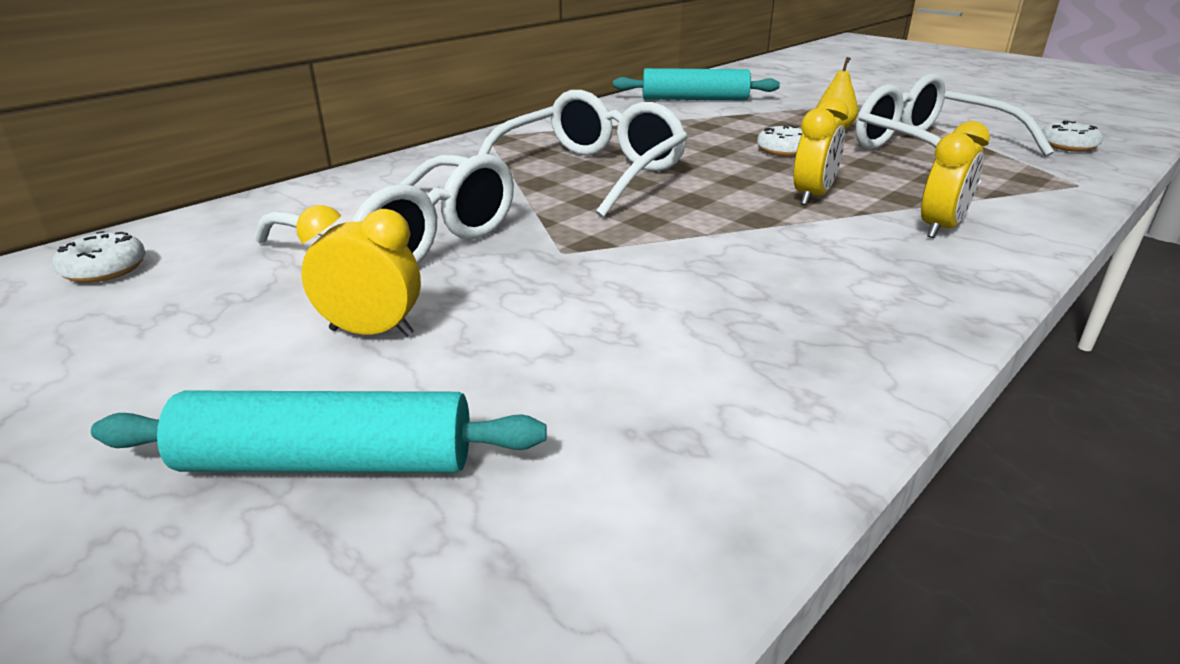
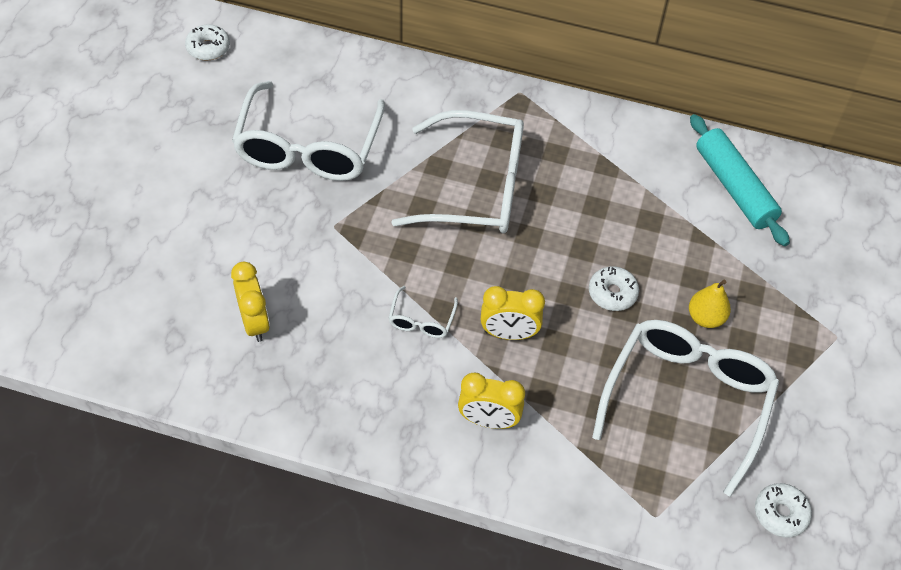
camera: 60 degrees right, 25 degrees up
turquoise rolling pin [91,391,547,473] -> none
yellow clock [296,205,421,337] -> yellow clock moved to [231,262,270,342]
none -> white glasses [388,286,458,338]

